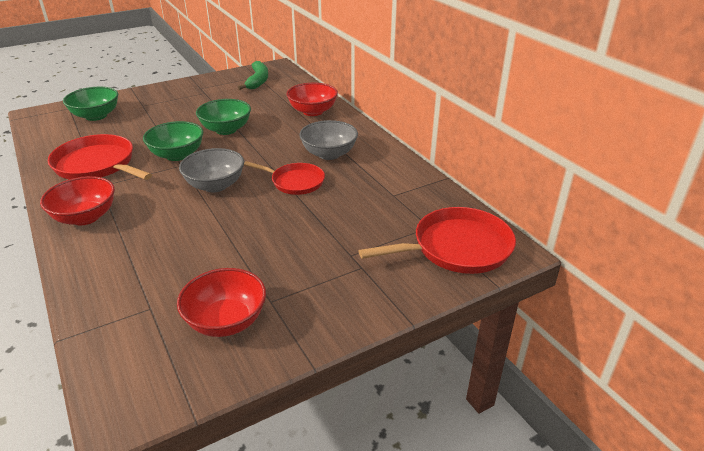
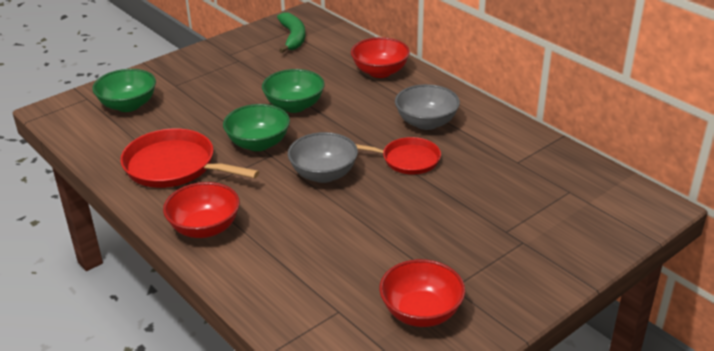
camera: 10 degrees left, 0 degrees up
red pan [359,207,516,274] -> none

